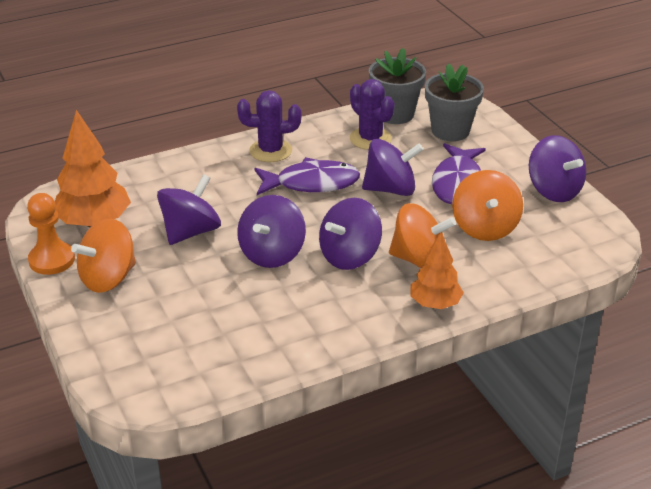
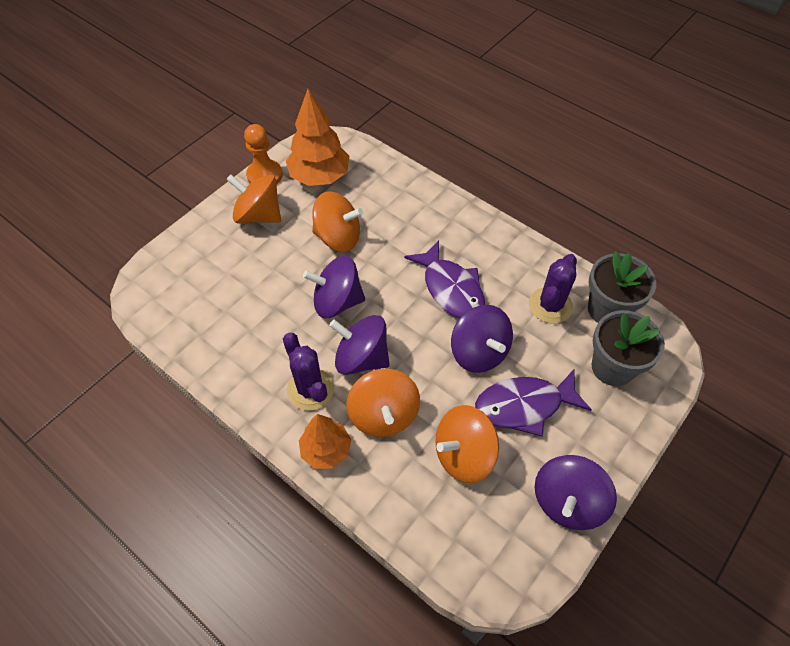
camera: 65 degrees right, 20 degrees up
purple spinning top [157,174,221,245] -> orange spinning top [312,191,363,252]
purple cactus [237,90,301,162] -> purple cactus moved to [283,333,334,411]

